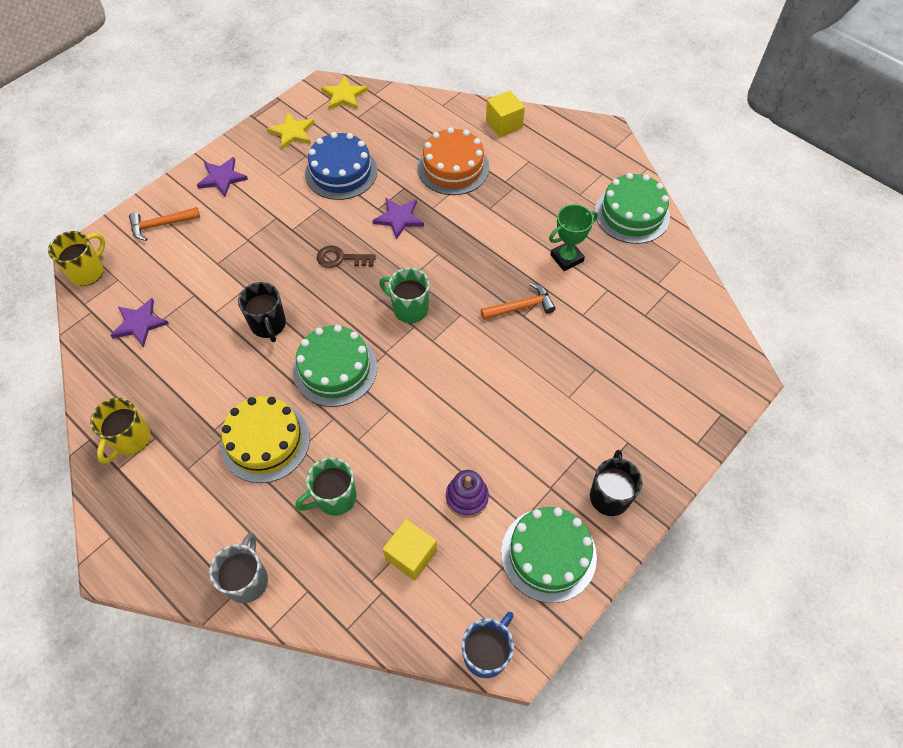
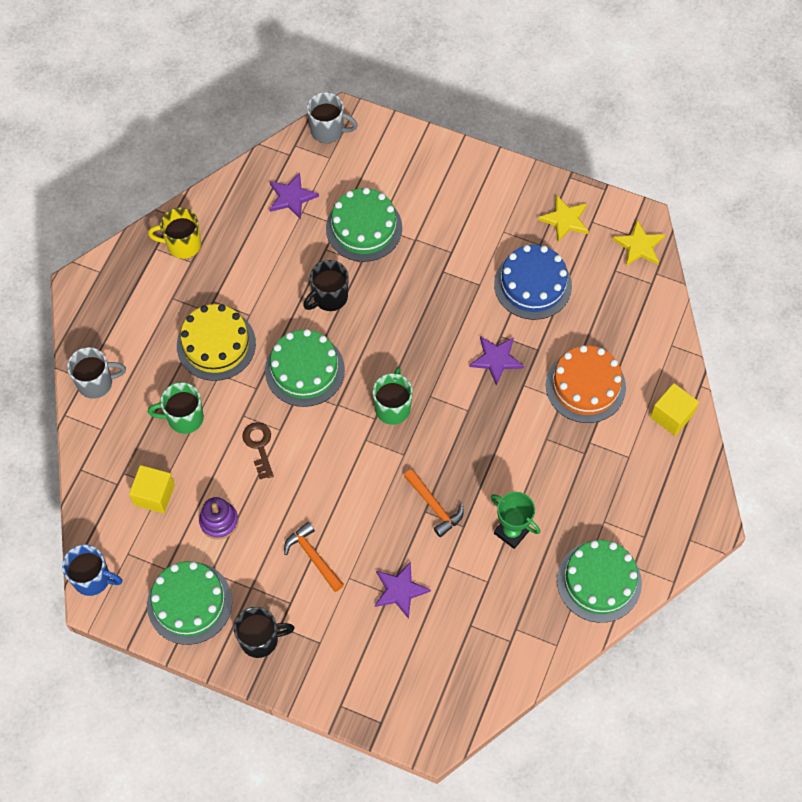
camera: 70 degrees right, 5 degrees up
yellow mug [48,231,105,286] -> grey mug [307,92,358,143]
orange hammer [129,207,200,241] -> orange hammer moved to [284,522,344,592]
purple star [197,157,248,197] -> purple star moved to [375,561,431,619]
green mug [295,457,357,516] -> green mug turned 45 degrees counterclockwise [148,382,204,434]
brown key [317,246,376,268] -> brown key moved to [242,422,273,479]
none -> green cake [326,187,402,262]

